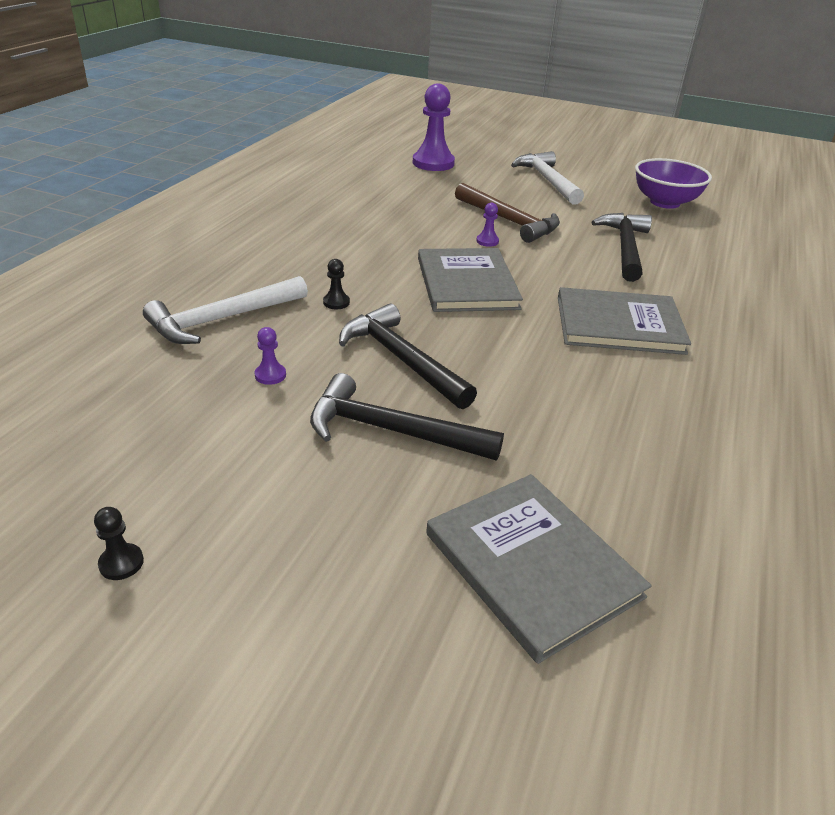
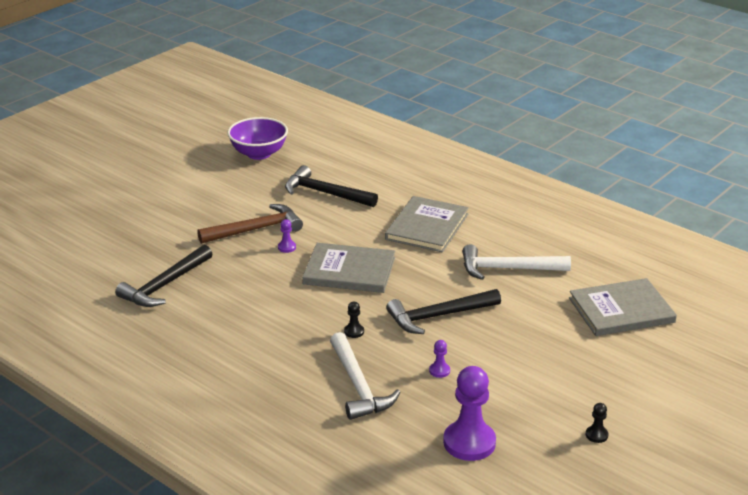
camera: 70 degrees left, 5 degrees down
black hammer [310,373,504,461] -> black hammer moved to [115,245,212,307]
purple pawn [413,84,455,171] -> purple pawn moved to [443,366,496,461]
white hammer [511,151,584,205] -> white hammer moved to [462,244,571,280]

